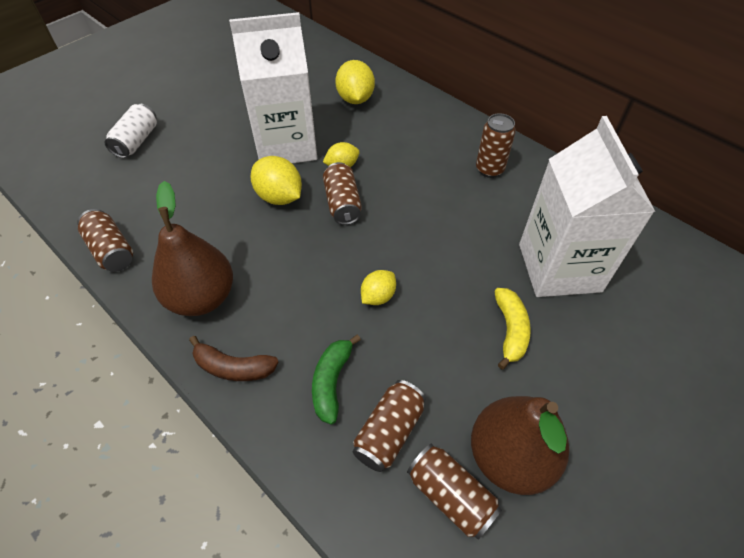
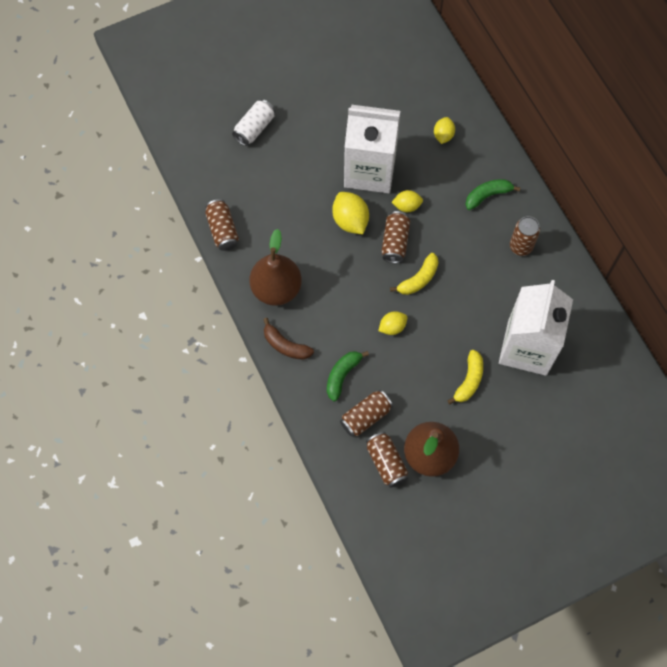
camera: 20 degrees right, 15 degrees up
yellow lemon [335,60,375,104] -> yellow lemon [434,117,455,144], size x0.62
none -> yellow banana [390,253,439,295]
none -> green banana [465,179,521,210]

